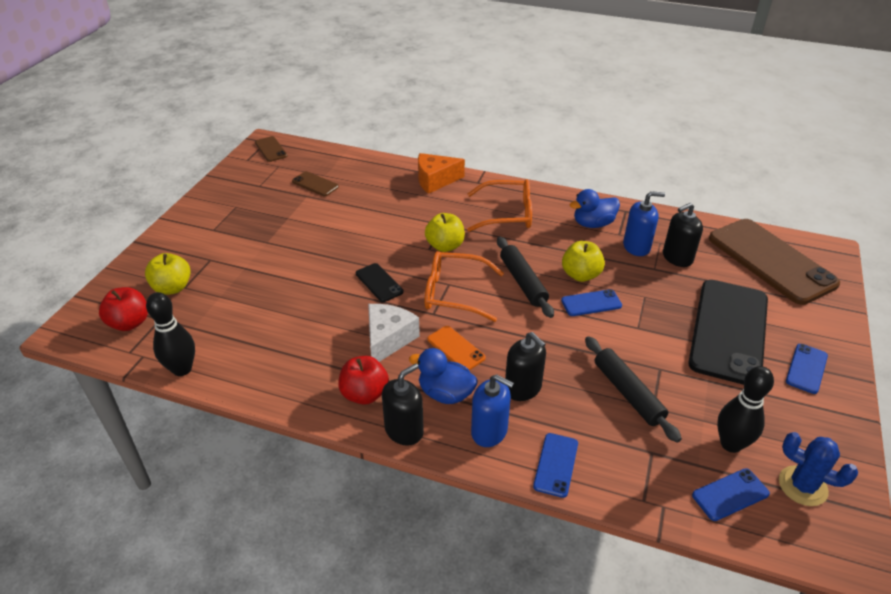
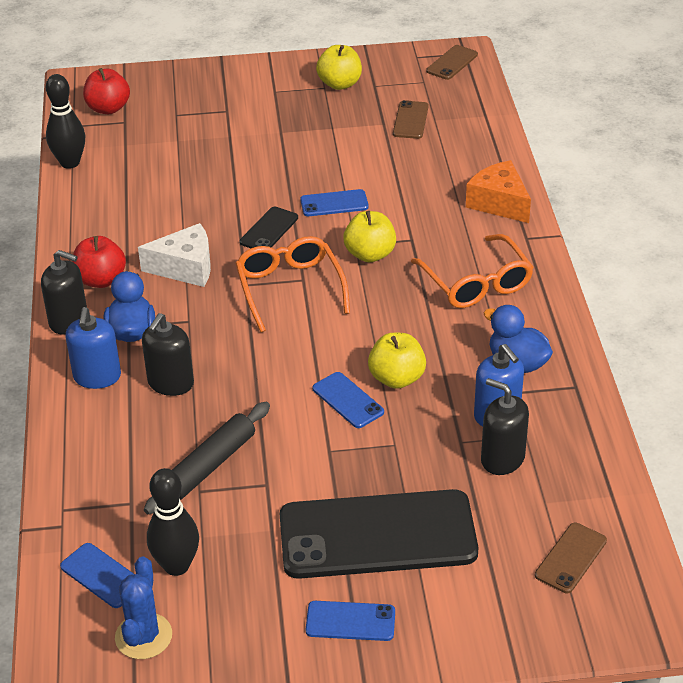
camera: 65 degrees right, 0 degrees up
yellow apple [145,253,191,295] -> yellow apple moved to [316,45,362,90]
orange phone [427,326,486,371] -> none
black rolling pin [497,237,554,318] -> none
blue phone [533,433,578,498] -> blue phone moved to [300,189,369,216]
brown phone [709,219,840,305] -> brown phone [535,523,607,593], size x0.43

